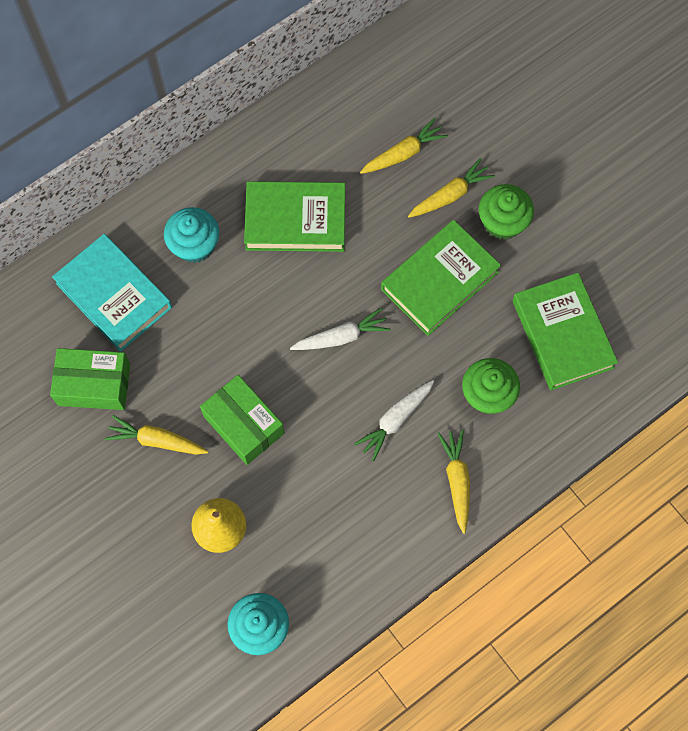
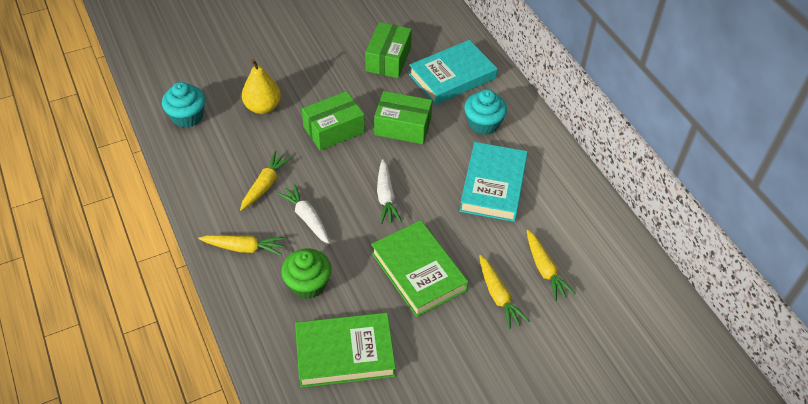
camera: 100 degrees right, 20 degrees down
yellow carrot [105,415,208,455] -> yellow carrot moved to [240,151,292,211]
green book [244,181,345,252] -> turquoise book [460,142,528,222]
green cupcake [479,184,534,240] -> none
none -> green box [374,91,432,144]

